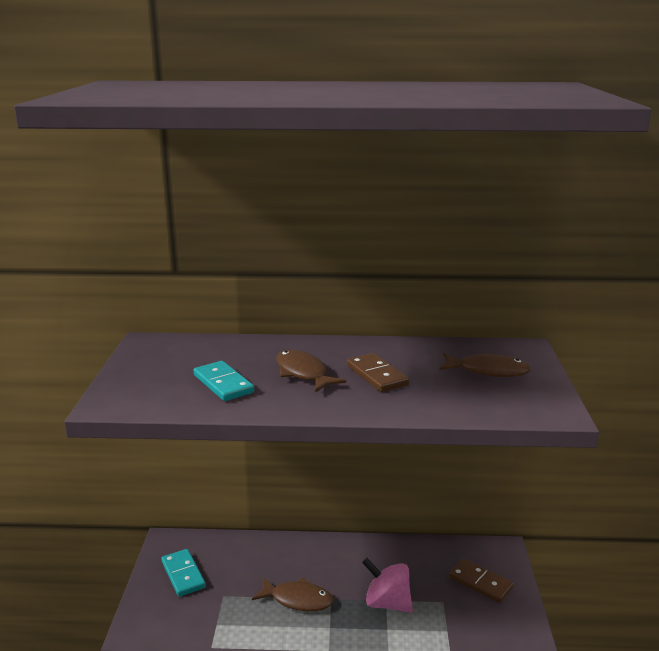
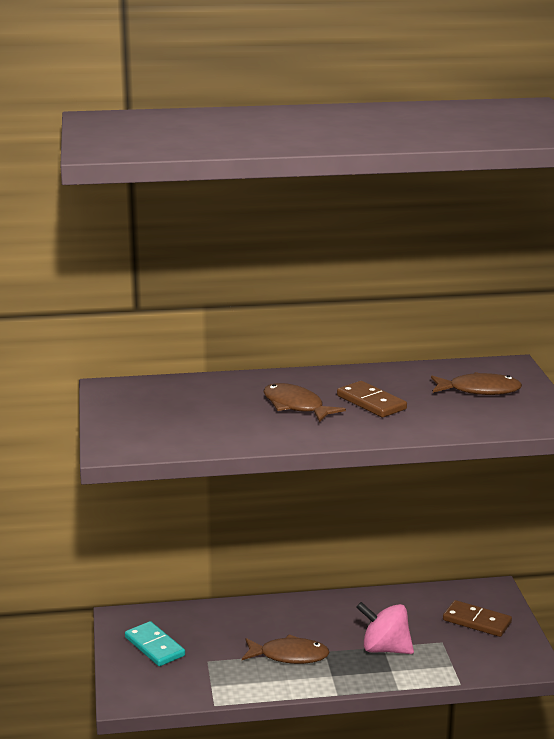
camera: 10 degrees left, 0 degrees up
turquoise domino [194,361,254,401] -> none

